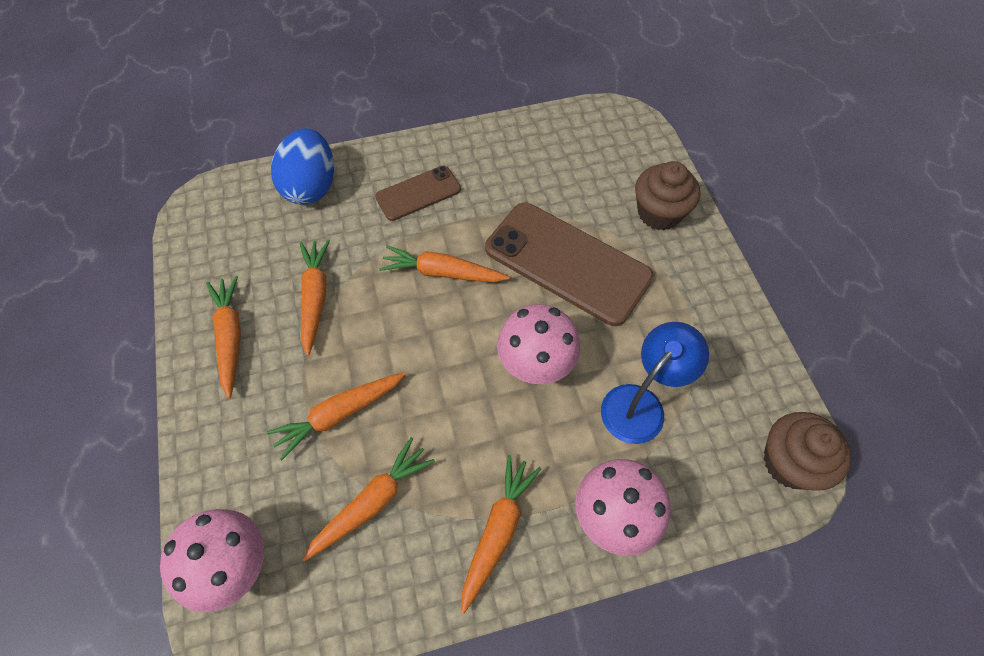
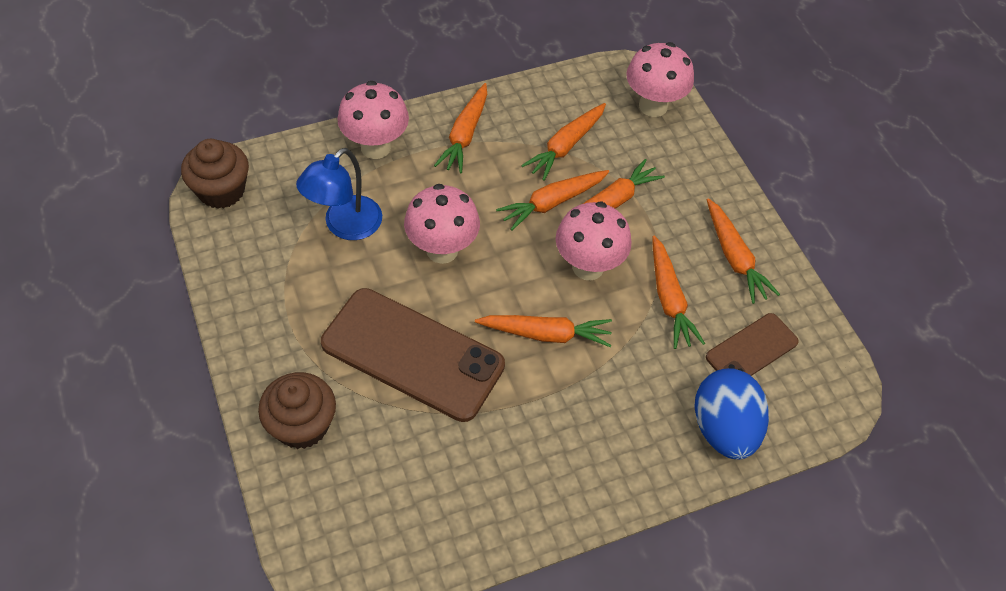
camera: 170 degrees right, 5 degrees down
brown phone [375,166,461,221] -> brown phone moved to [706,313,799,376]
none -> orange carrot [496,170,609,231]
none -> pink mushroom [556,202,631,280]

